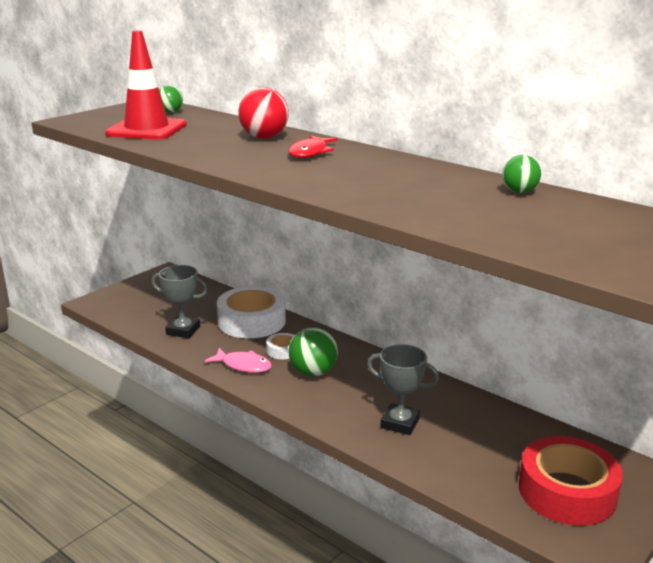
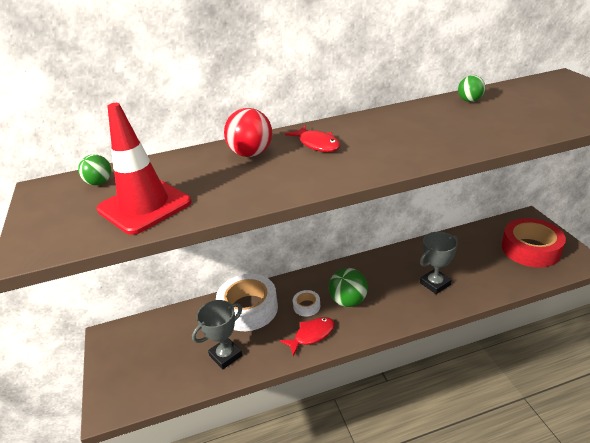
camera: 55 degrees left, 10 degrees up
pink fish [205,348,272,373] -> red fish [280,317,335,356]

